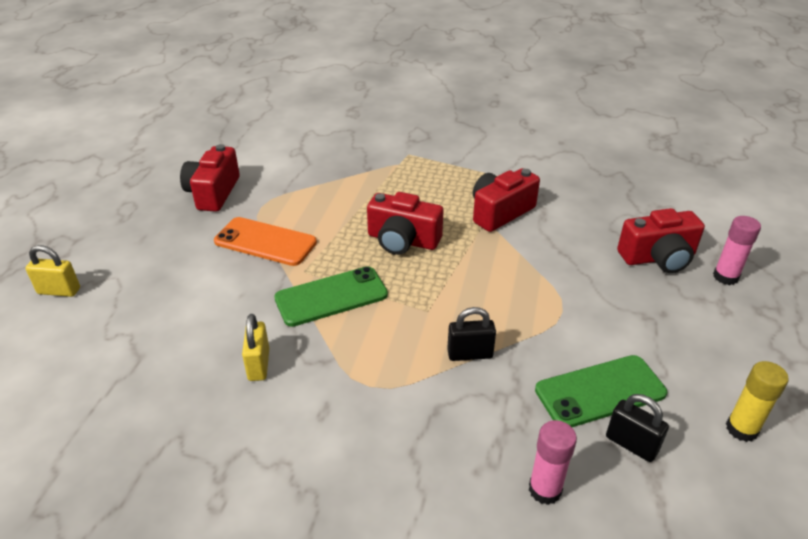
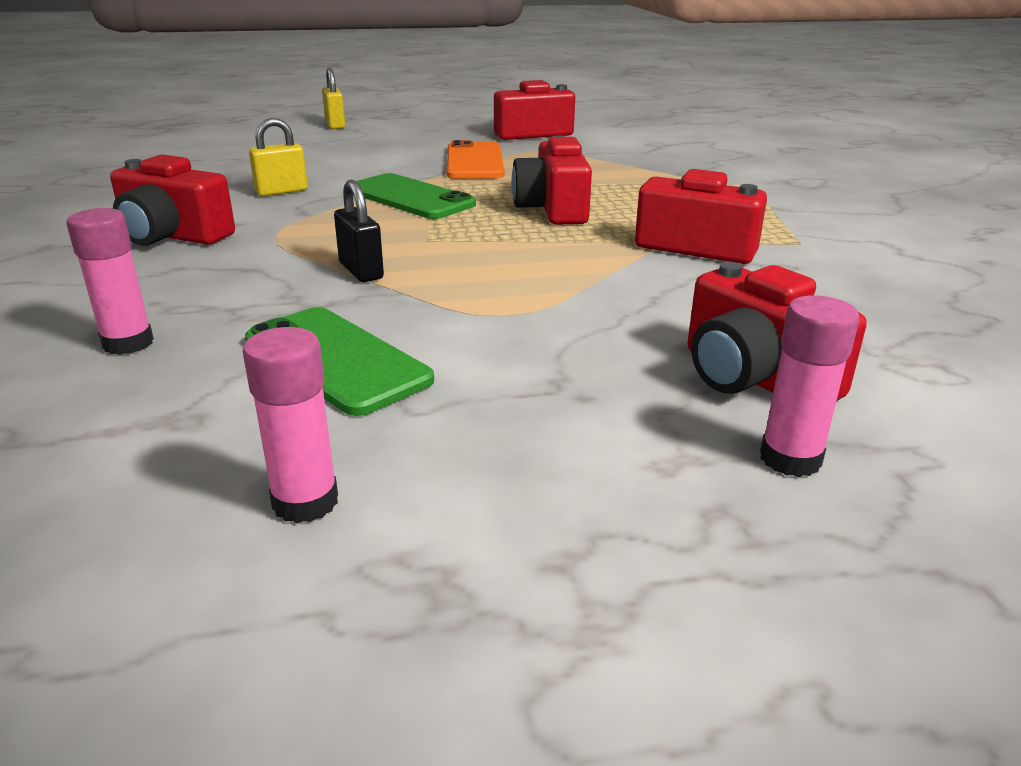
camera: 65 degrees right, 10 degrees down
black padlock [606,394,669,462] -> none
yellow glue stick [726,361,789,442] -> pink glue stick [242,327,338,523]
none -> red camera [110,154,235,246]

